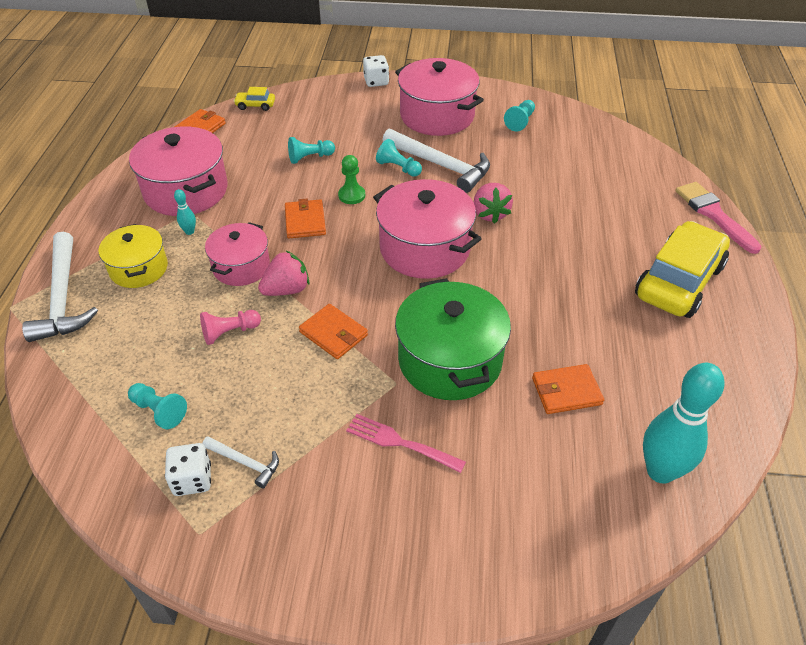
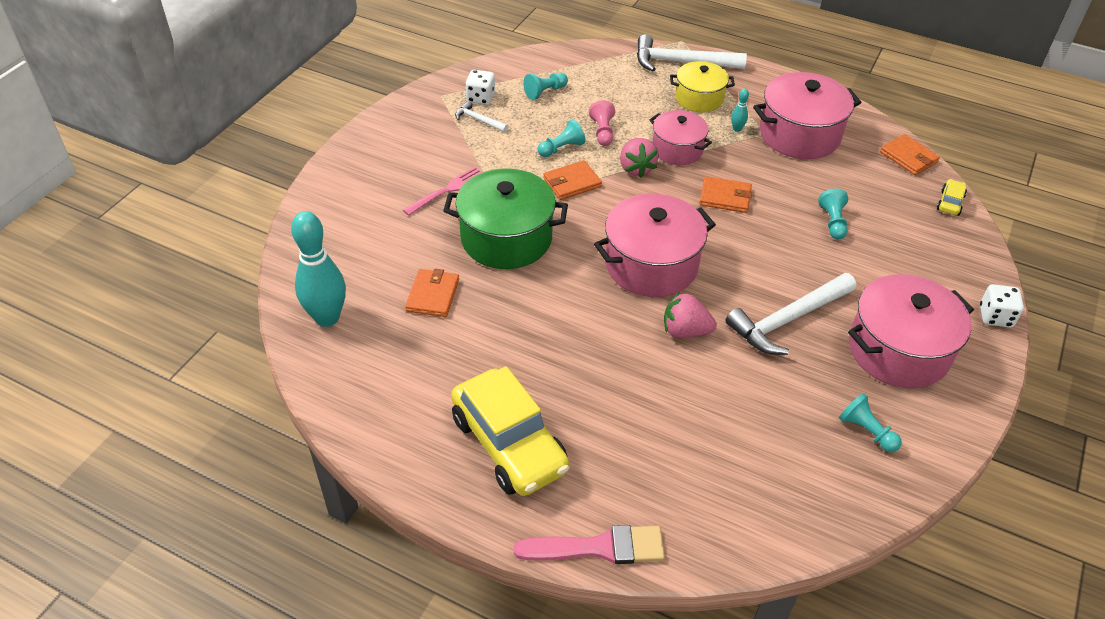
camera: 110 degrees right, 0 degrees up
white hammer [202,436,279,488] -> white hammer turned 75 degrees clockwise [455,101,508,132]
green pawn [338,155,365,204] -> none
turquoise pawn [376,139,422,177] -> turquoise pawn moved to [538,119,586,157]

